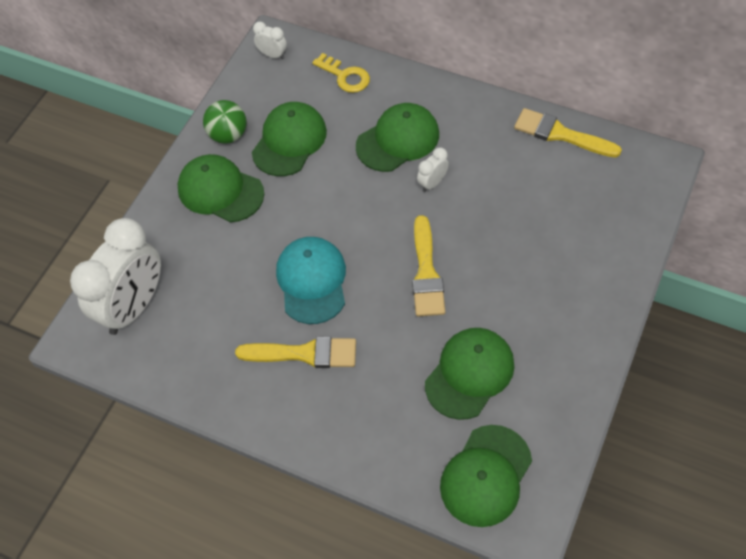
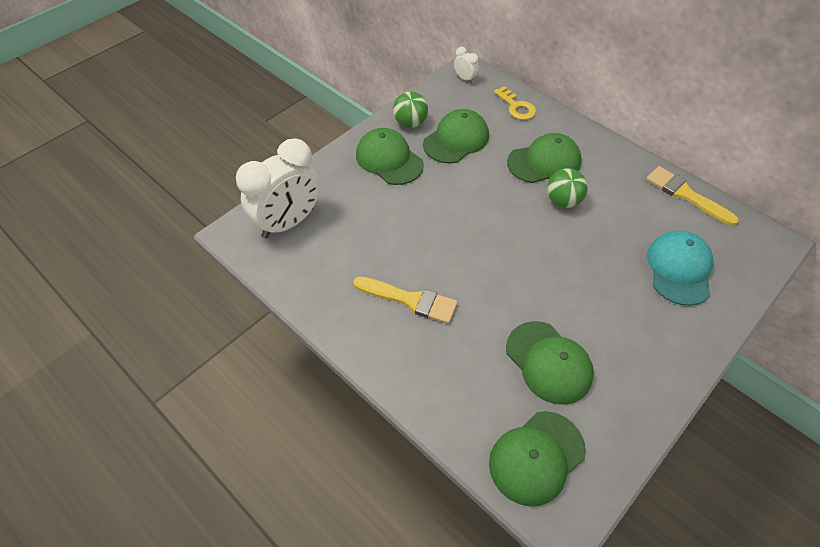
camera: 15 degrees right, 5 degrees down
turquoise cap [276,237,346,324] -> turquoise cap moved to [647,231,713,306]
yellow brush [412,215,445,316] -> none
white clock [417,147,449,192] -> green ball [547,168,588,208]
green cap [425,328,514,420] -> green cap turned 90 degrees clockwise [506,321,594,405]

